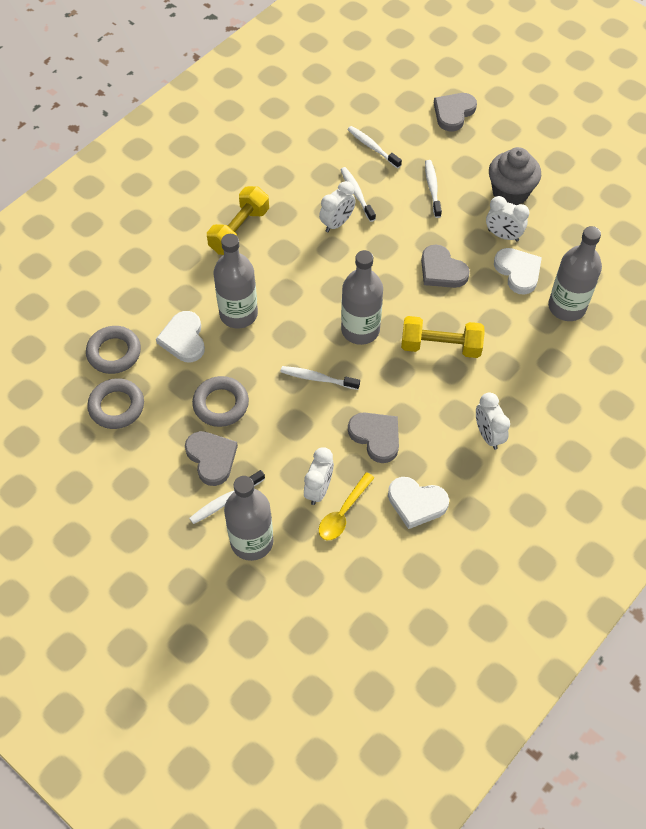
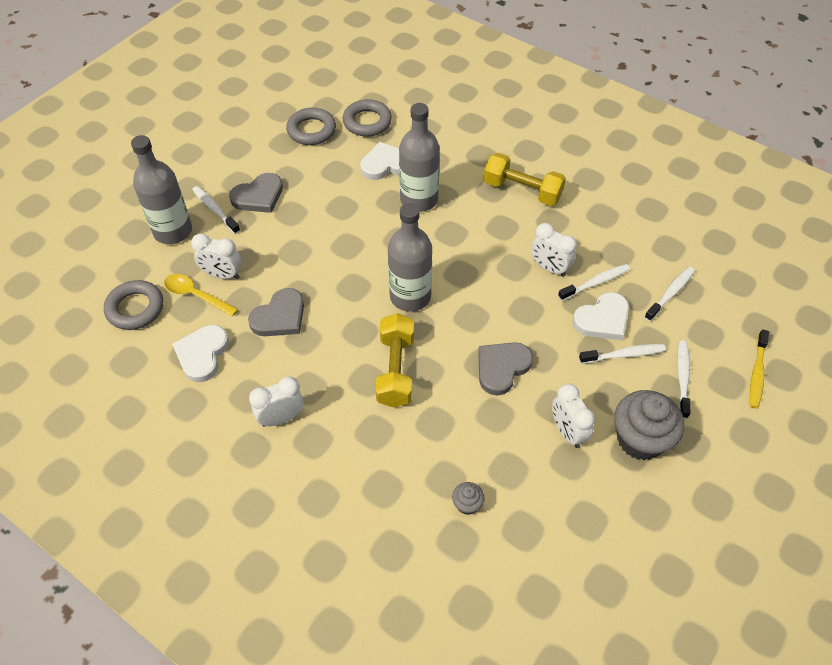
camera: 85 degrees right, 5 degrees down
grey ring [192,376,249,427] -> grey ring moved to [104,280,163,330]
white toothbrush [280,366,360,390] -> white toothbrush moved to [677,340,690,419]
grey heart [434,93,477,131] -> yellow toothbrush [750,329,769,409]
white clock [486,196,529,242] -> white clock turned 45 degrees counterclockwise [552,384,595,448]
white heart [494,248,542,295] -> white heart moved to [572,292,629,340]
grey bottle [548,226,602,321] -> grey cupcake [452,482,485,515]

